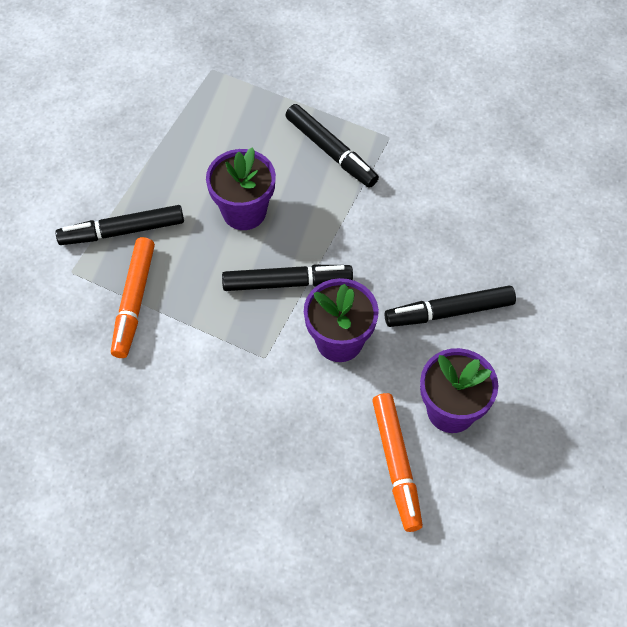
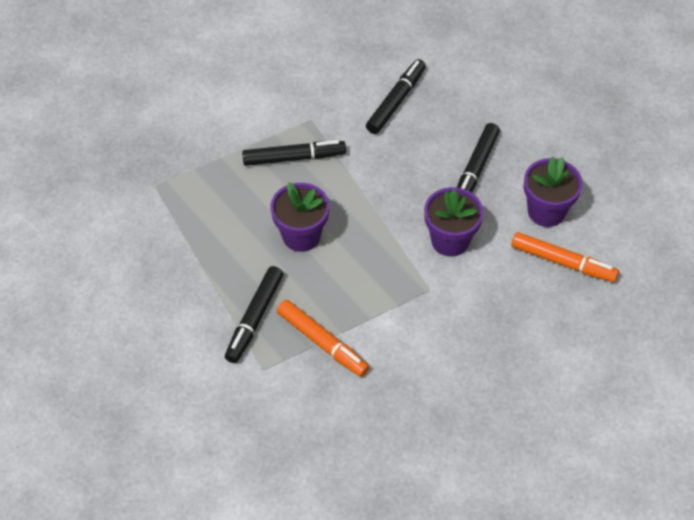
camera: 55 degrees left, 5 degrees down
black marker [222,265,353,291] -> black marker moved to [366,59,426,134]

